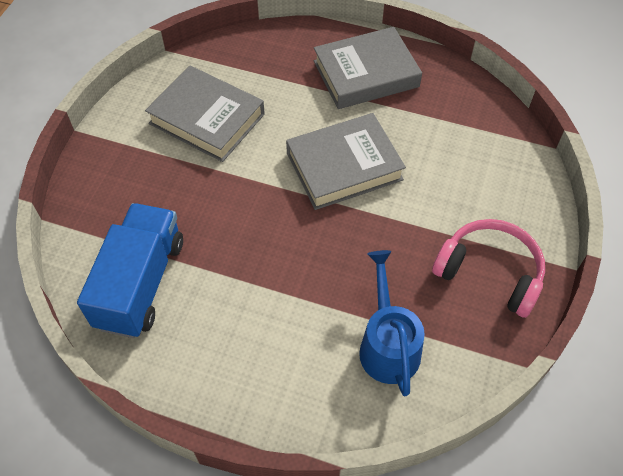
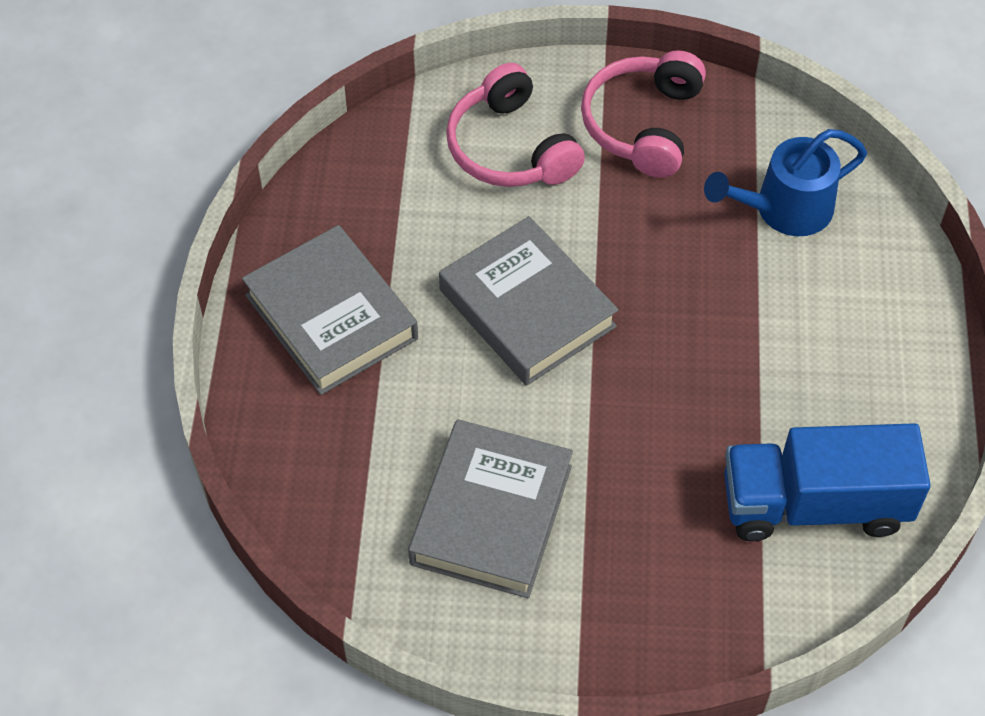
camera: 105 degrees left, 0 degrees up
none -> pink headphones [446,63,585,187]

